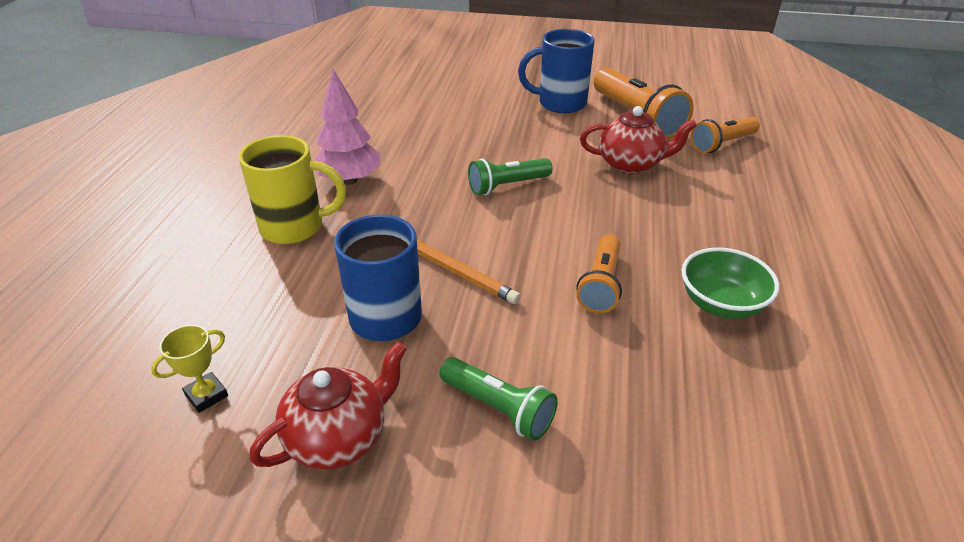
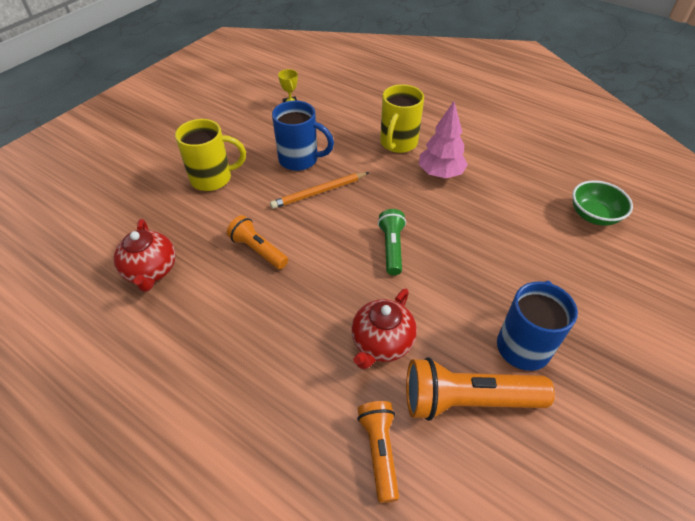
camera: 115 degrees right, 10 degrees up
red teapot [249,341,407,469] -> red teapot moved to [114,219,176,292]
green flashlight [439,357,558,441] -> yellow mug [175,119,246,191]
green bowl [682,247,779,319] -> green bowl moved to [572,180,633,226]

